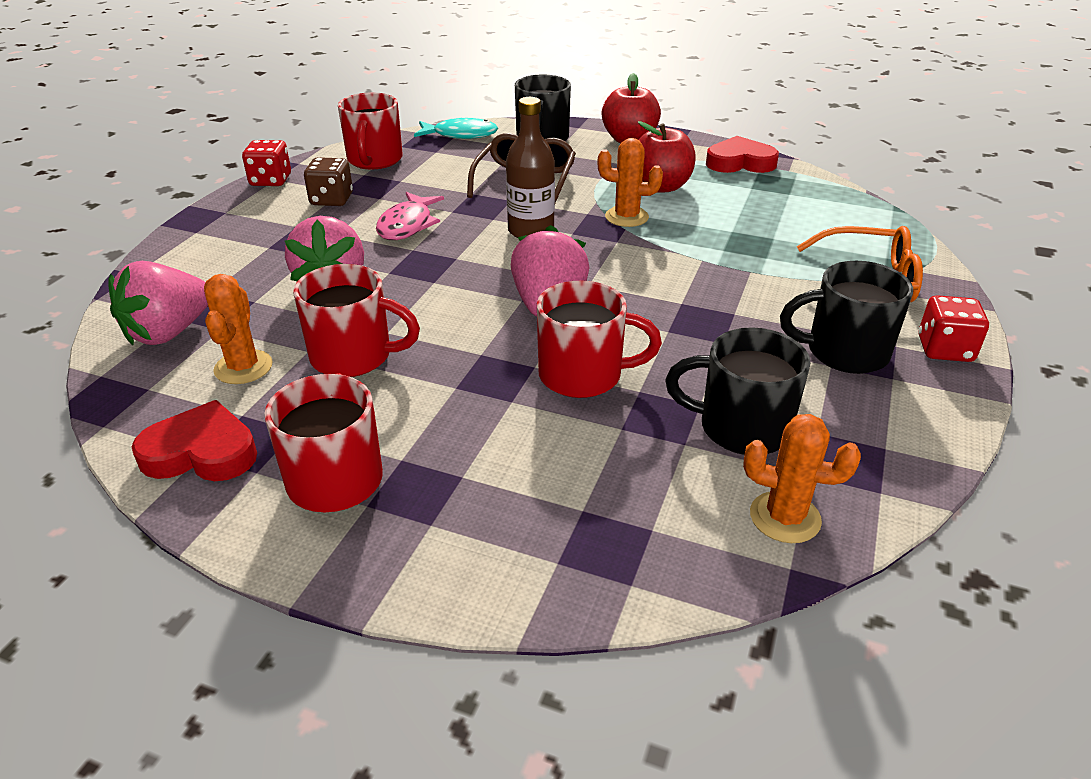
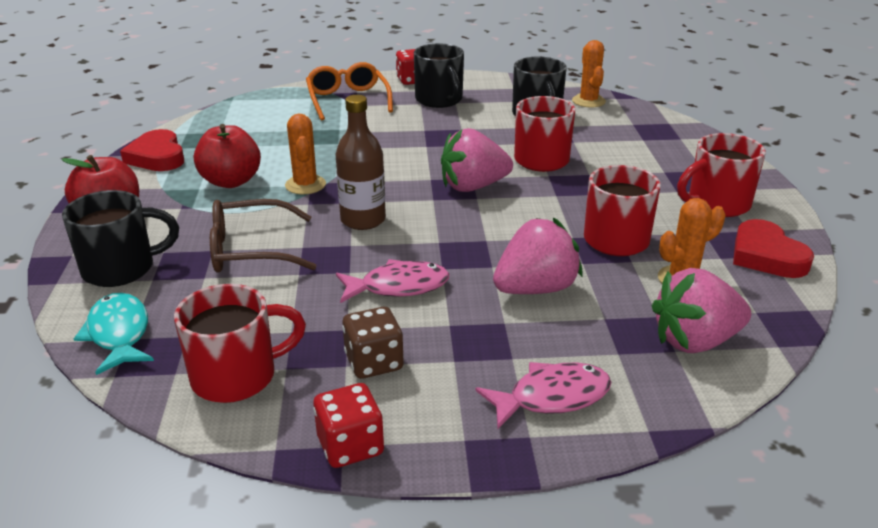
camera: 115 degrees left, 5 degrees down
pink strawberry [108,261,208,345] -> pink strawberry turned 150 degrees clockwise [652,268,751,353]
none -> pink fish [475,362,611,429]

